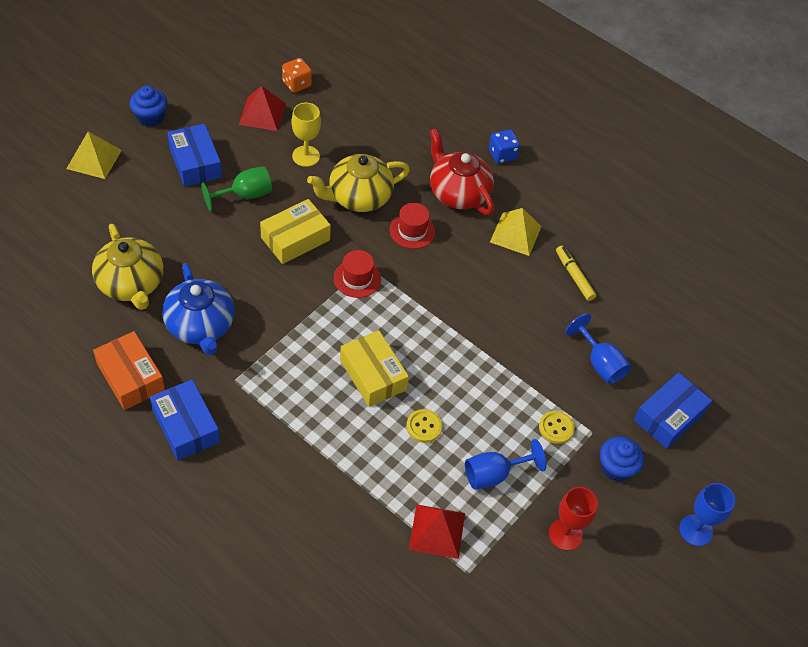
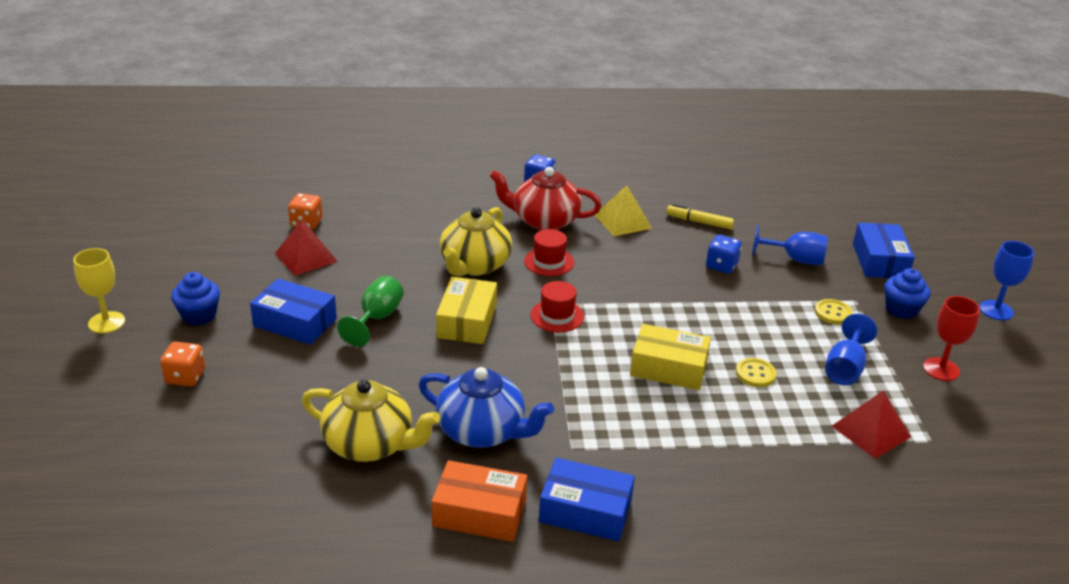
camera: 40 degrees left, 20 degrees down
yellow pyramid [66,131,122,179] -> orange dice [160,342,205,387]
yellow goblet [291,103,321,167] -> yellow goblet moved to [73,248,125,333]
none -> blue dice [706,235,742,274]

